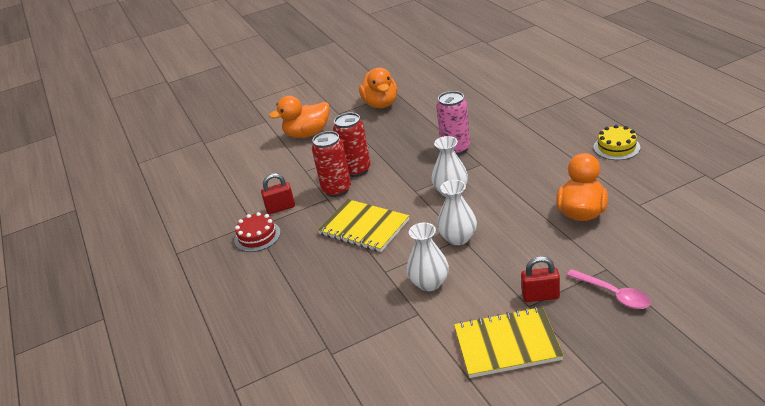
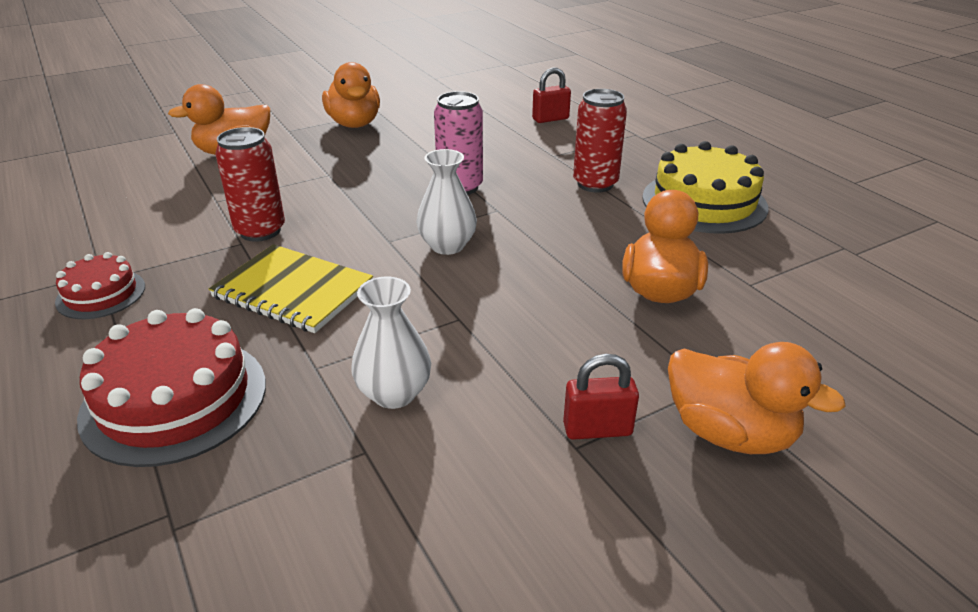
camera: 10 degrees left, 0 degrees up
red padlock [261,173,295,214] -> red padlock moved to [532,67,571,123]
red can [333,113,371,177] -> red can moved to [573,89,627,193]
white vase [437,180,477,245] -> none
yellow notebook [454,307,564,378] -> none
pink spoon [567,269,651,309] -> orange duck [668,342,846,454]
yellow cake [594,125,640,160] -> yellow cake [642,141,769,234], size x1.79
none -> red cake [77,308,266,467]

